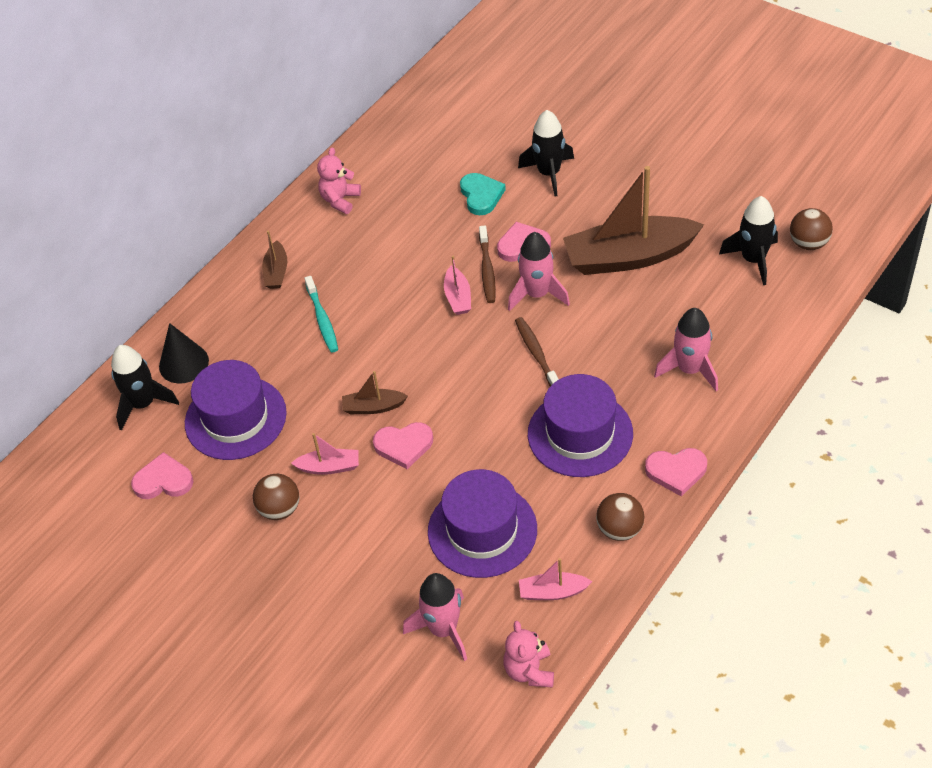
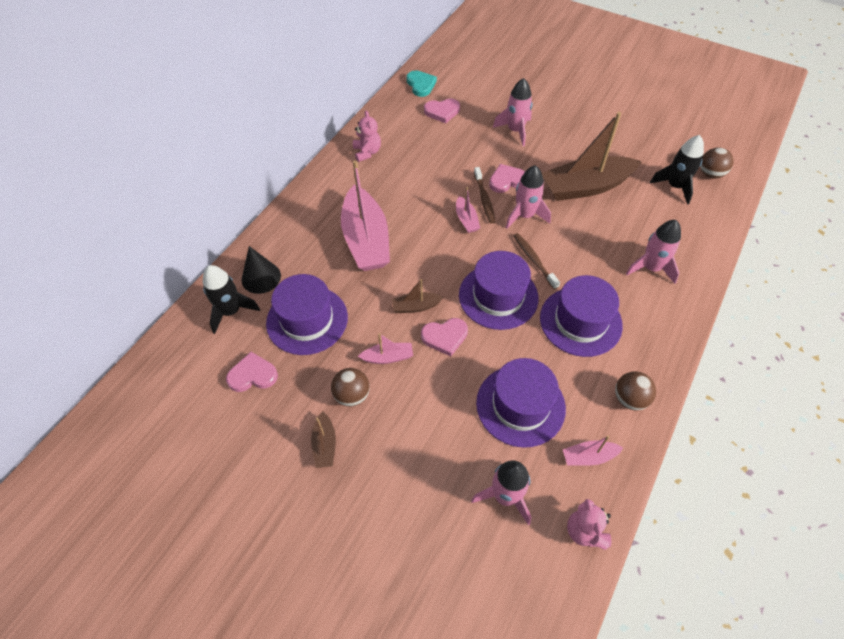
camera: 10 degrees left, 5 degrees up
brown boat [262,231,287,289] -> brown boat moved to [311,411,336,468]
turquoise toothbrush [304,276,338,353] -> pink boat [341,160,390,271]
pink teddy bear [317,147,361,214] -> pink teddy bear turned 150 degrees clockwise [353,110,381,162]
turquoise heart [460,173,506,215] -> turquoise heart moved to [406,70,437,97]
black rocket [518,110,574,197] -> pink rocket [493,78,533,146]
pink heart [645,448,707,496] -> pink heart moved to [424,99,460,124]
none -> purple hat [459,251,538,330]

